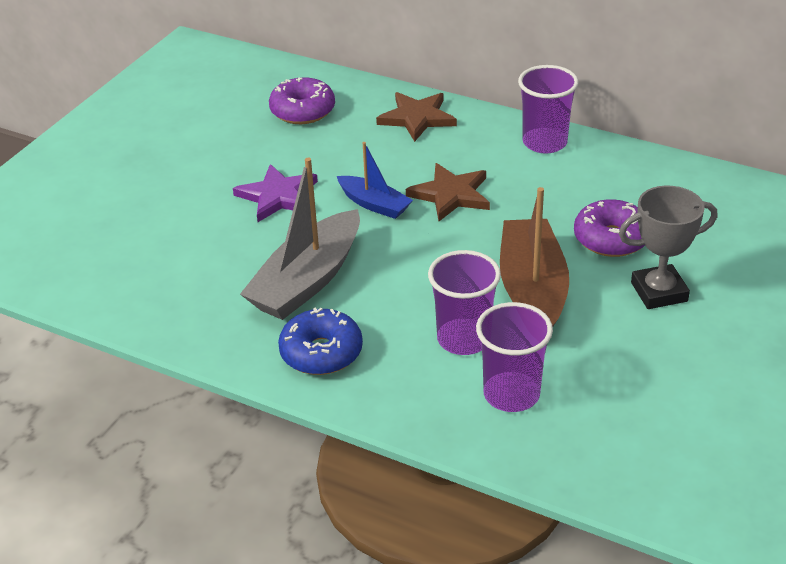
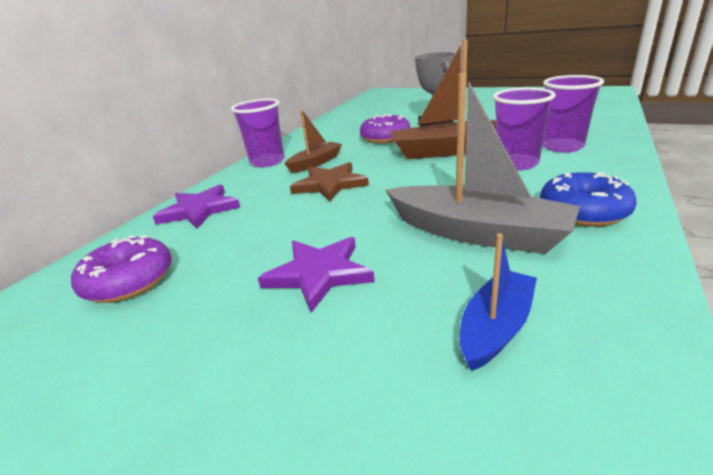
camera: 90 degrees left, 10 degrees down
blue boat [337,142,413,219] -> blue boat moved to [460,233,537,371]
brown star [376,92,457,142] -> purple star [153,184,240,229]
none -> brown boat [284,109,342,173]

